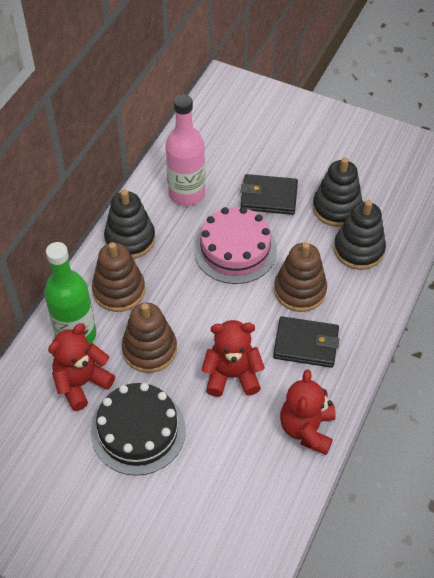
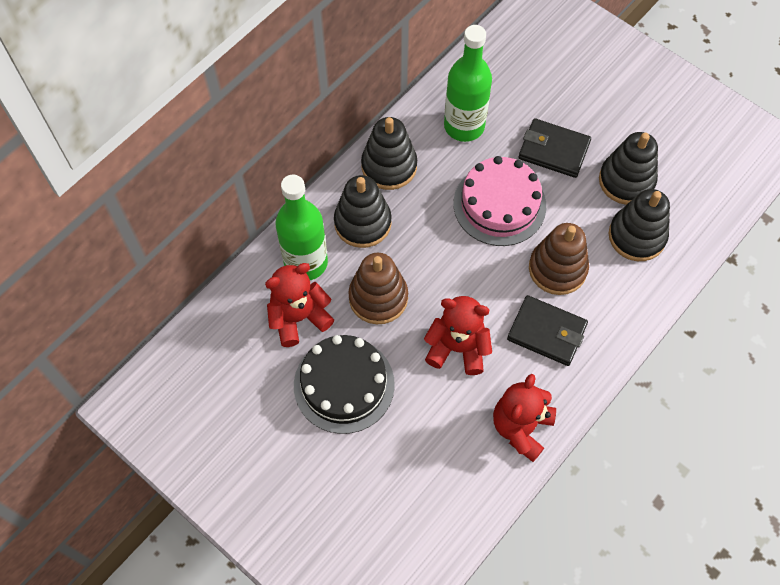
camera: 15 degrees right, 10 degrees up
brown stacking toy [92,242,145,312] -> black stacking toy [334,175,392,248]
pink bottle [165,94,205,206] -> green bottle [444,25,492,142]

